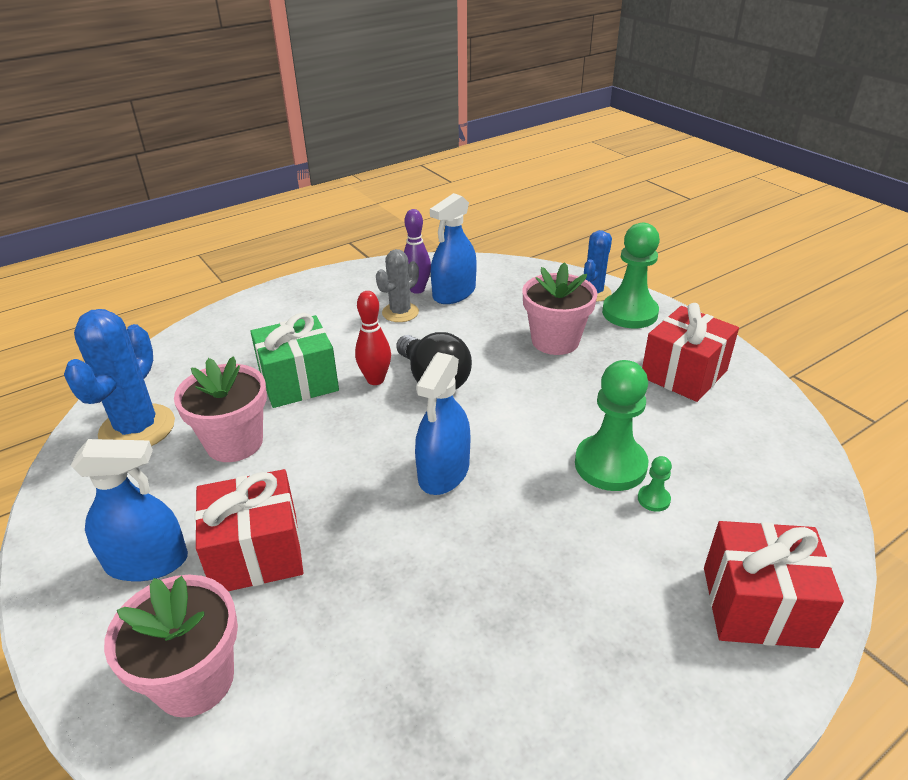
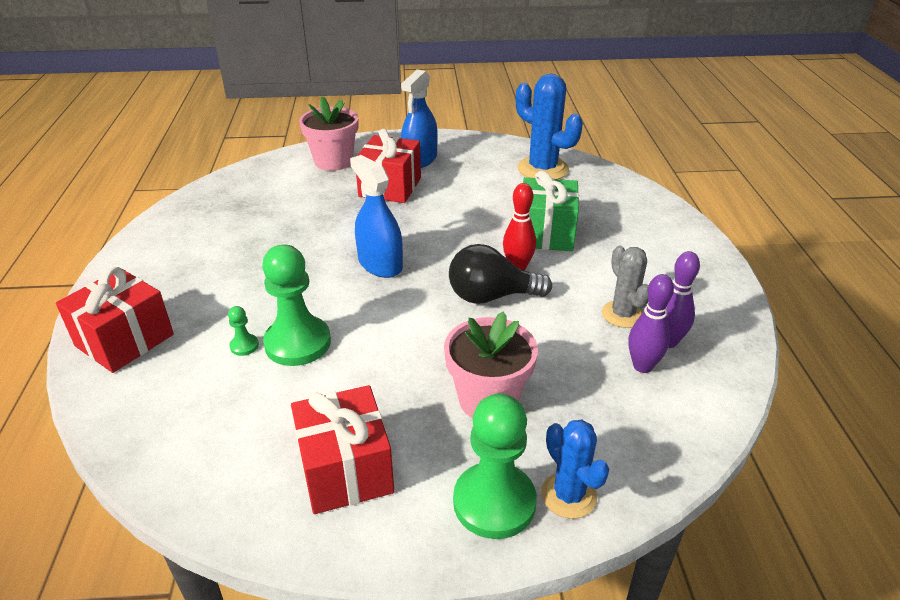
camera: 120 degrees right, 0 degrees up
pink flower pot [174,356,267,462] -> none
blue spray bottle [430,193,477,304] -> purple bowling pin [628,274,674,373]

